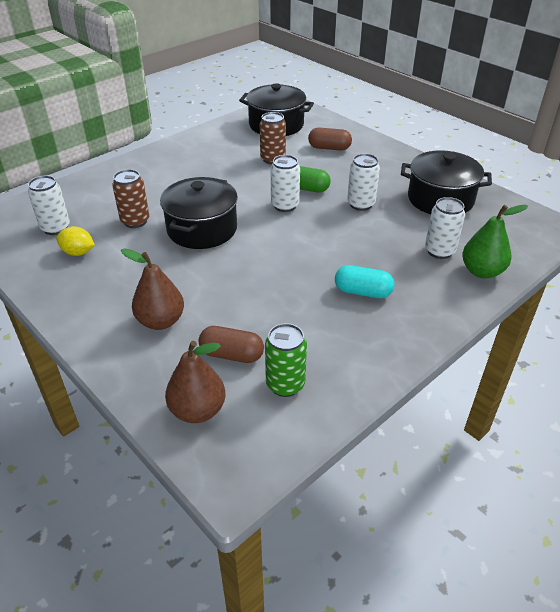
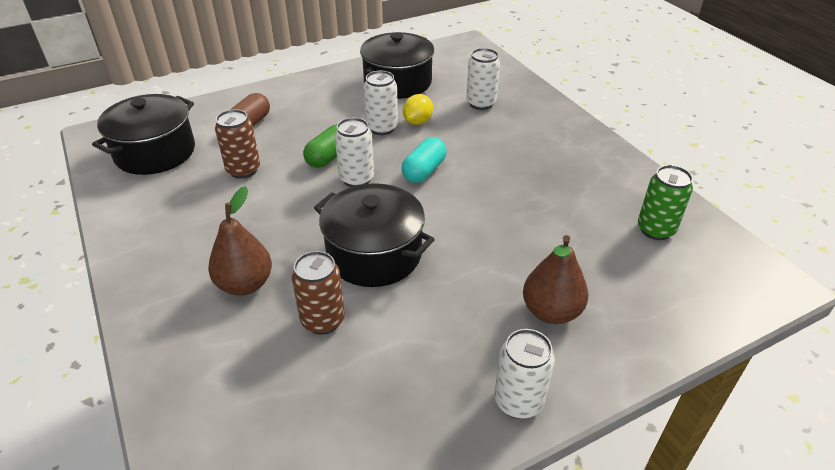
camera: 75 degrees left, 0 degrees up
white can [28,176,70,235] -> white can moved to [494,329,555,419]
yellow lemon [56,226,95,256] -> yellow lemon moved to [403,94,433,125]
brown pear [165,341,226,423] -> brown pear moved to [208,186,272,296]
brown capsule [199,326,264,363] -> none
turquoise capsule [335,265,394,298] -> turquoise capsule moved to [402,137,447,183]
green pear [462,205,528,279] -> none

